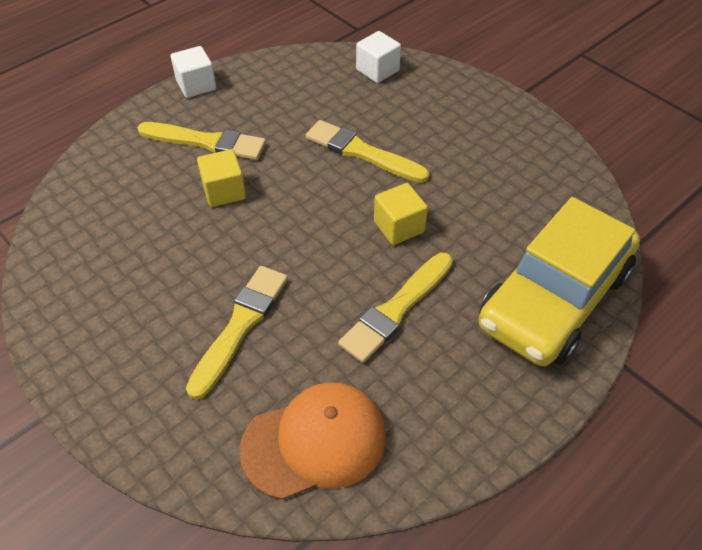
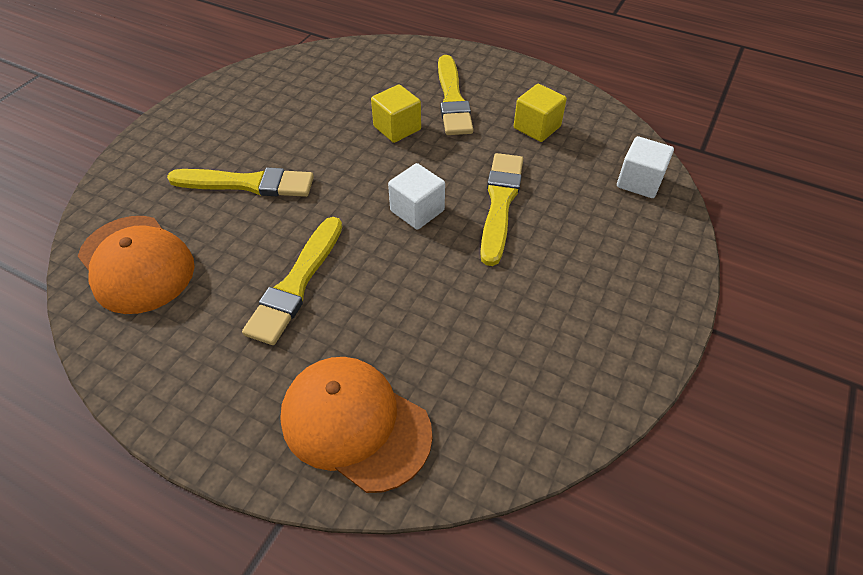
camera: 70 degrees right, 0 degrees up
white cube [171,46,216,98] -> white cube moved to [388,163,445,230]
yellow brush [338,253,453,363] -> yellow brush turned 90 degrees counterclockwise [242,217,342,345]
yellow cube [374,183,428,245] -> yellow cube moved to [514,84,567,142]
yellow car [478,197,640,366] -> orange cap [280,357,433,493]

